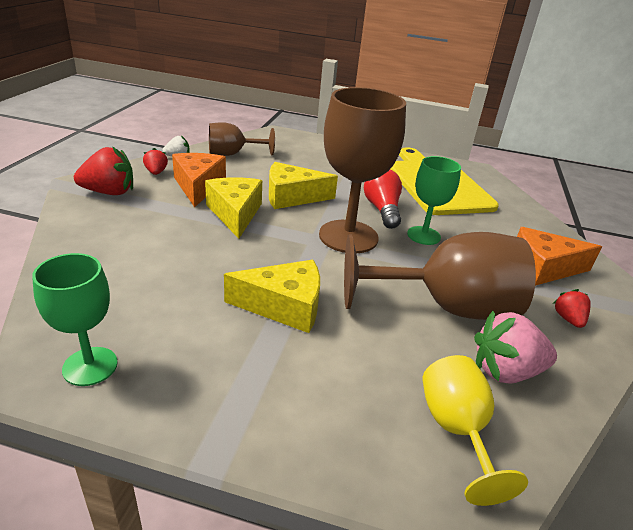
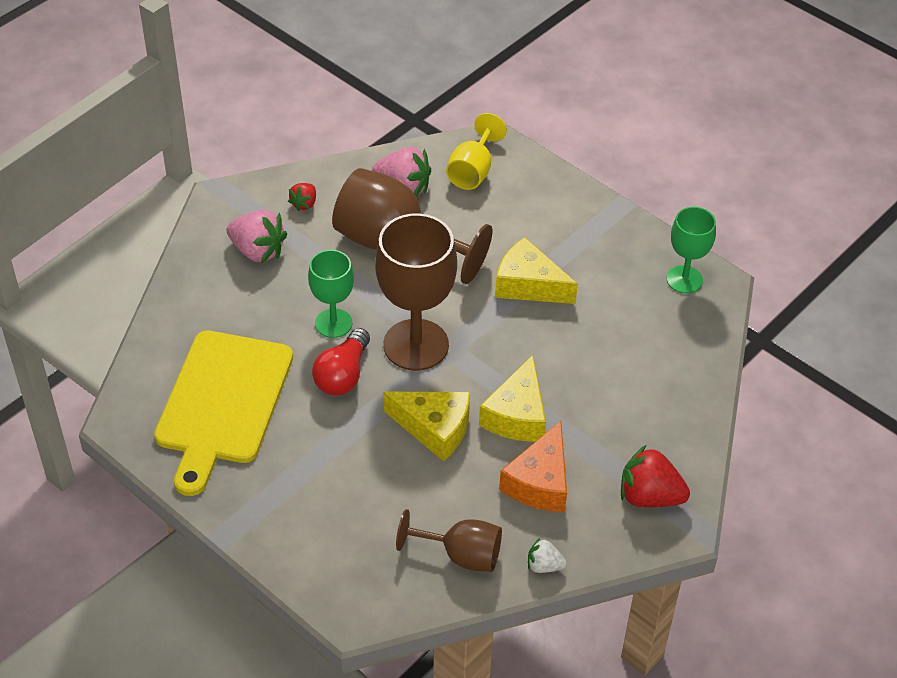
camera: 150 degrees left, 15 degrees up
red strawberry [143,148,168,175] -> none
orange cheese [517,227,602,286] -> pink strawberry [226,210,287,263]

